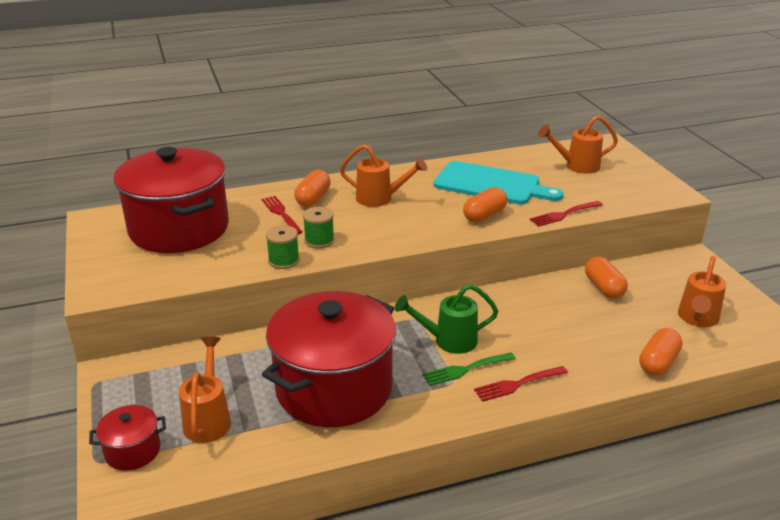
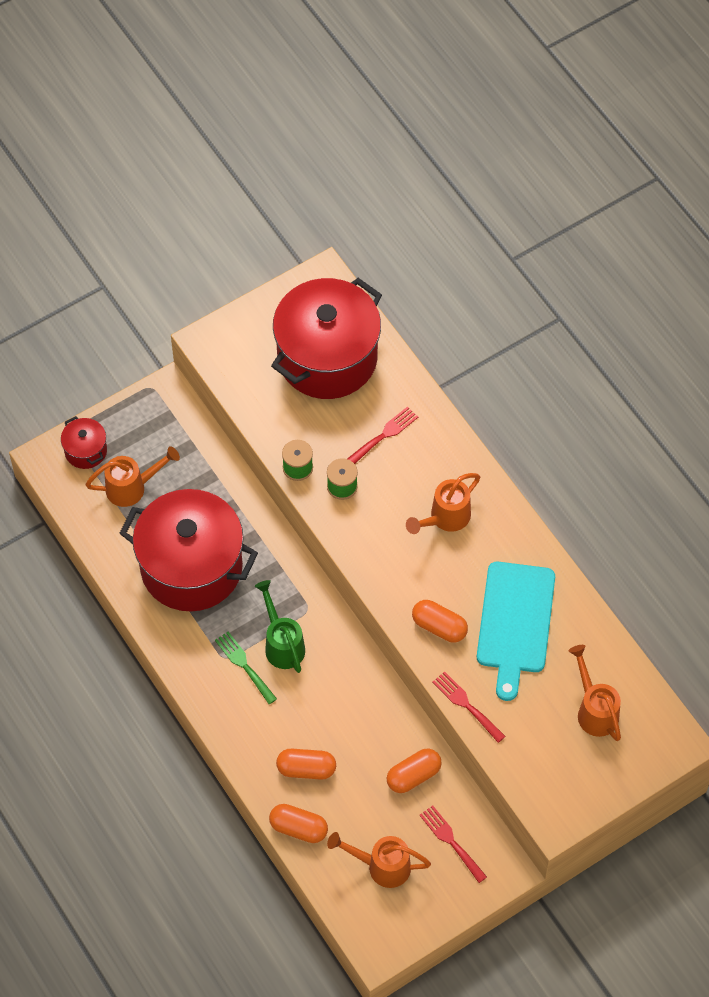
camera: 75 degrees right, 30 degrees up
orange capsule [294,170,331,207] -> orange capsule moved to [276,749,336,780]
orange watering can [340,144,427,207] -> orange watering can turned 45 degrees clockwise [406,473,480,534]
red fork [474,366,568,402] -> red fork moved to [419,805,487,883]

